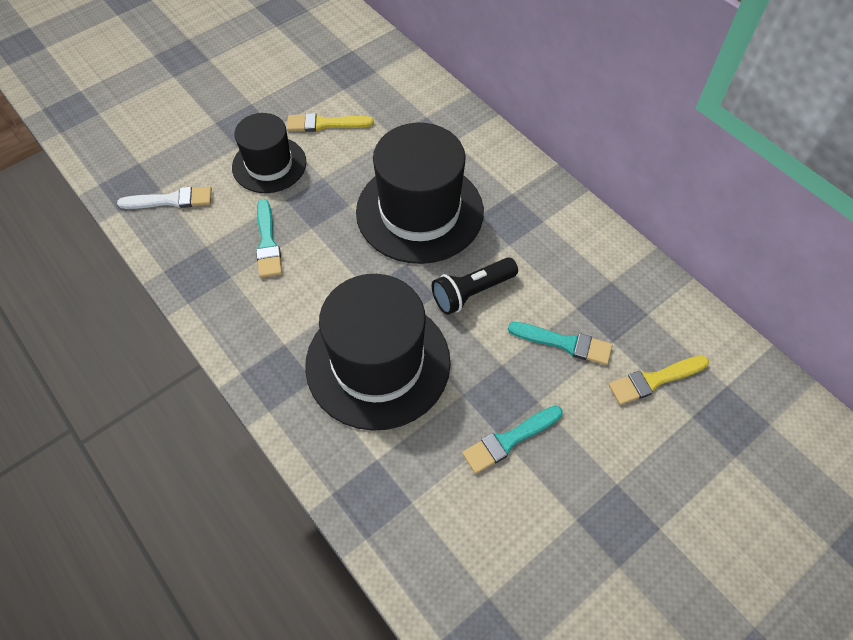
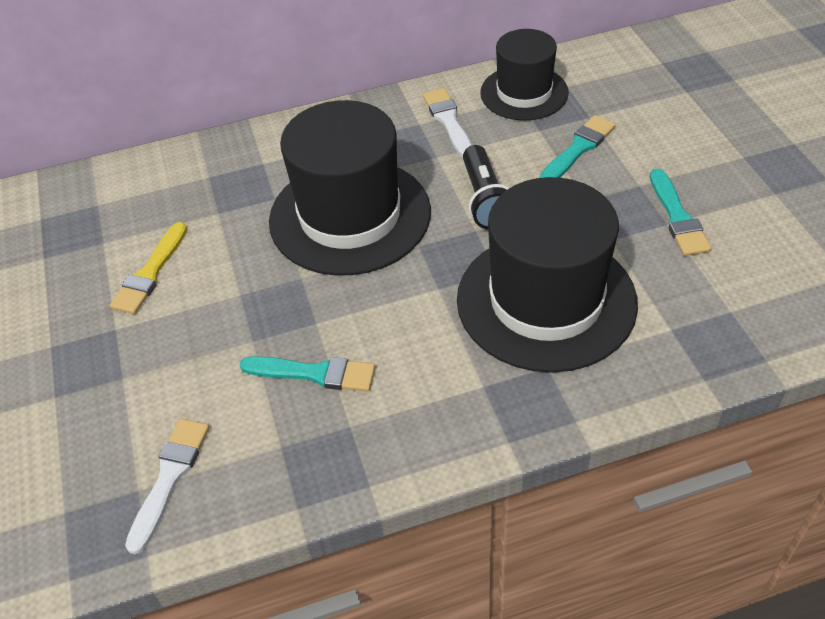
camera: 65 degrees left, 10 degrees down
black hat [232,113,306,193] -> black hat moved to [480,29,569,121]
yellow brush [609,355,709,405] -> none
none -> white brush [423,88,472,158]

